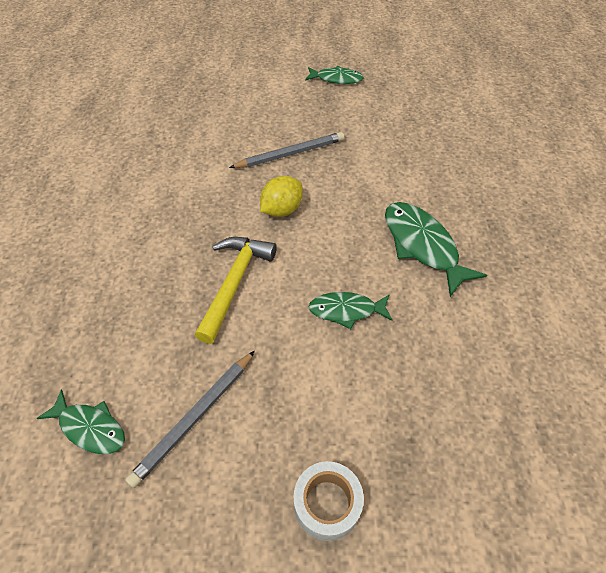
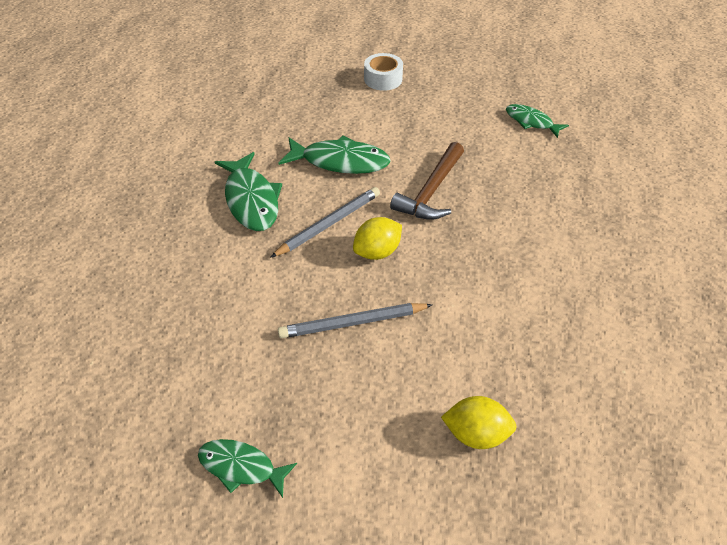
camera: 170 degrees left, 5 degrees down
grey pencil [125,350,255,488] -> grey pencil moved to [270,187,380,258]
yellow hammer [195,237,277,344] -> brown hammer [390,142,464,220]
green fish [309,292,393,329] -> green fish [279,136,391,174], size x1.60
none -> yellow lemon [441,396,517,449]

